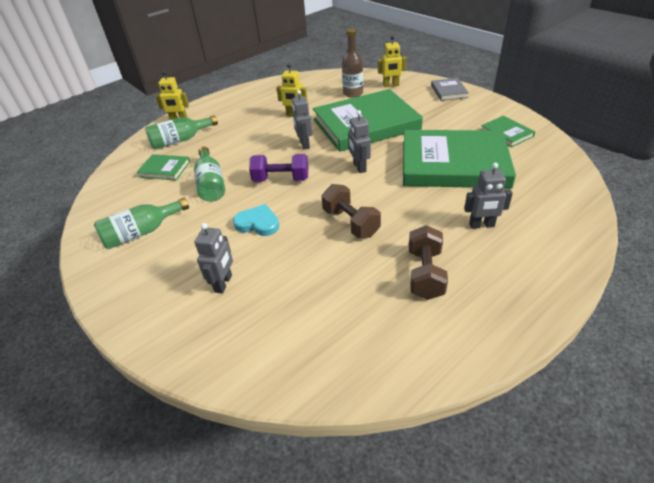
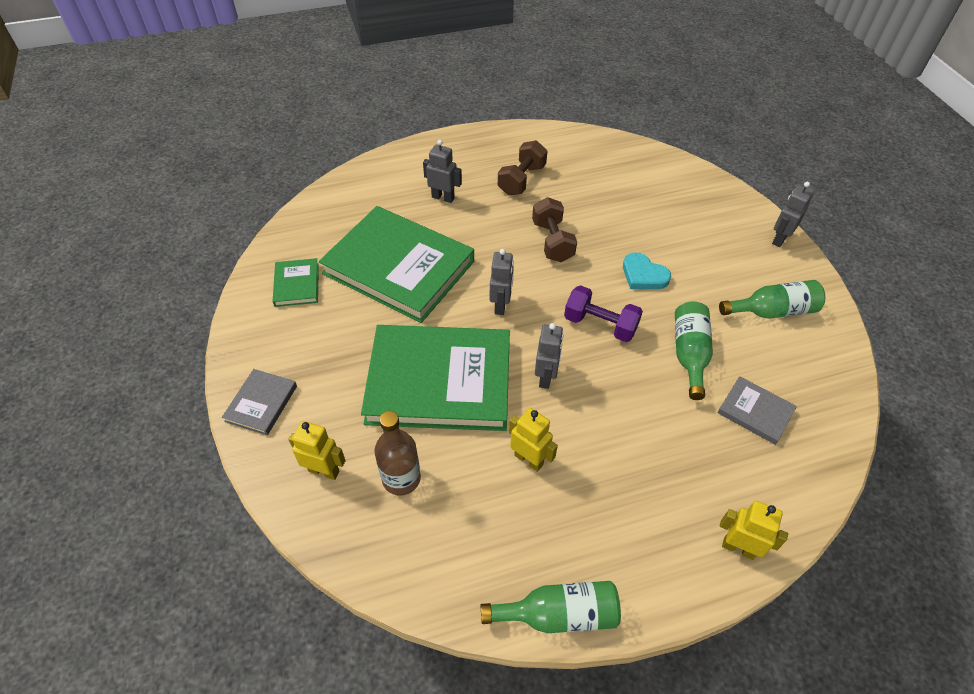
camera: 160 degrees left, 10 degrees up
green book [136,154,190,180] -> grey book [718,376,797,445]
green bottle [145,115,218,149] -> green bottle moved to [480,581,621,633]
grey robot [194,223,233,294] -> grey robot moved to [772,182,814,247]

